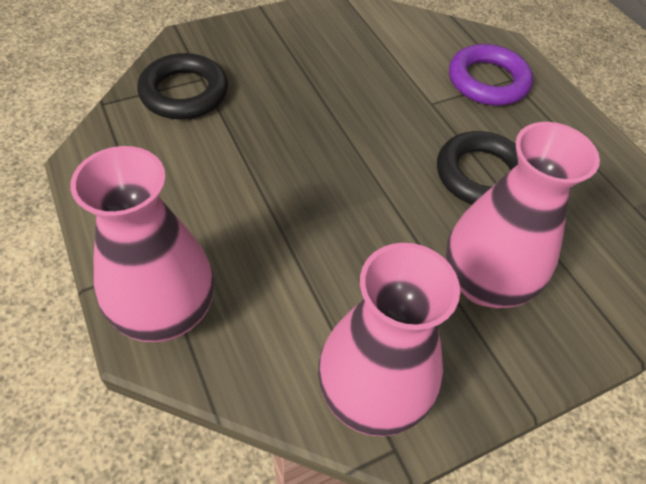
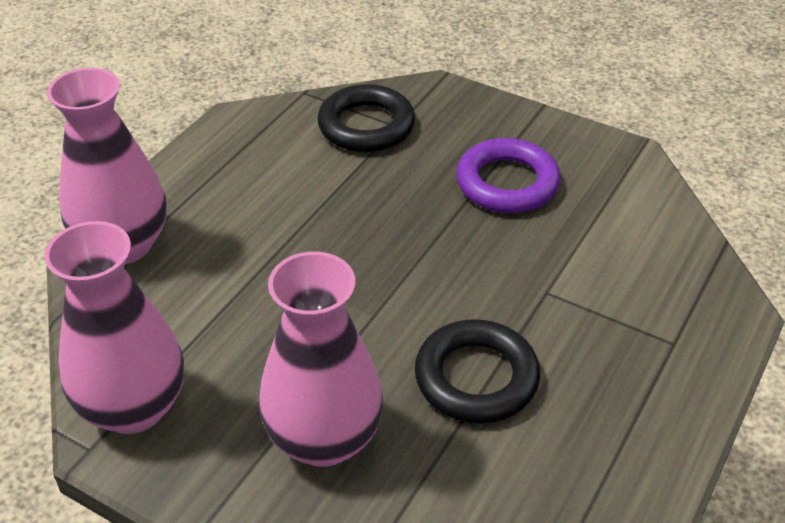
camera: 60 degrees right, 10 degrees down
purple ring [449,44,533,106] -> purple ring moved to [456,138,561,213]

